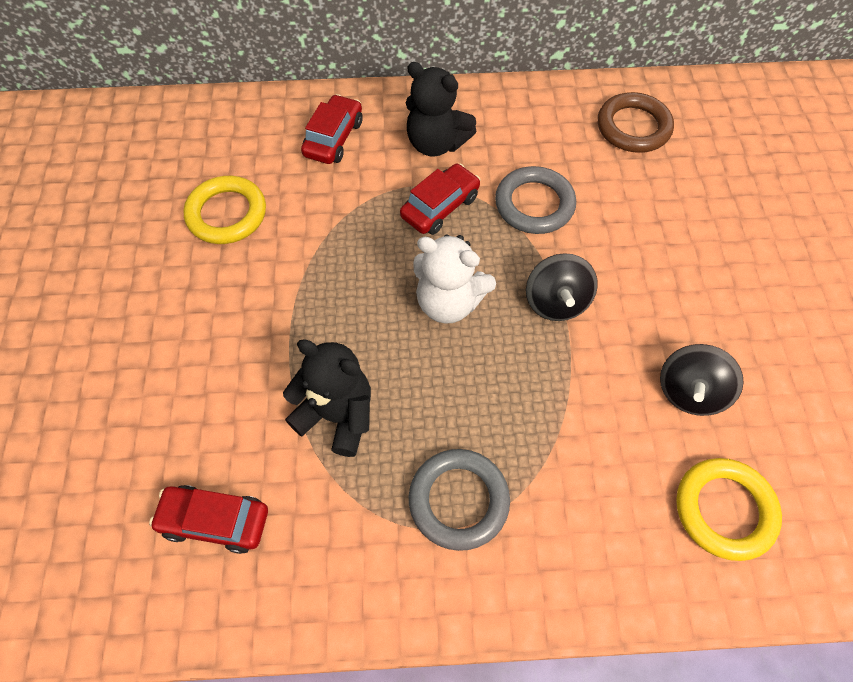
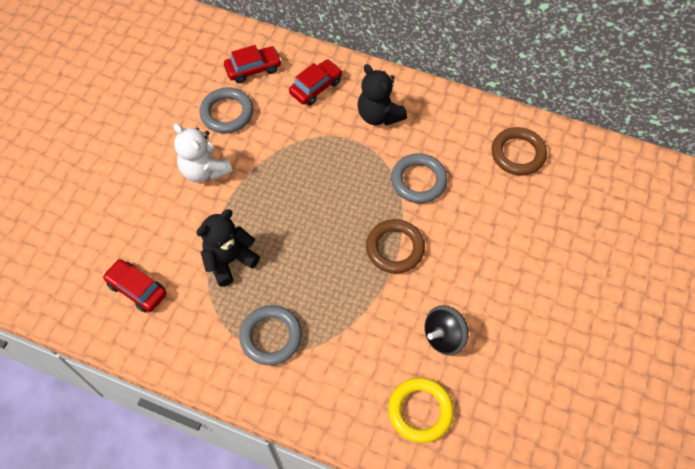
camera: 25 degrees right, 0 degrees up
yellow ring [183,176,266,244] -> grey ring [199,88,253,133]
black teddy bear [283,339,371,457] -> black teddy bear turned 90 degrees counterclockwise [196,210,260,287]
red car [400,163,481,235] -> red car moved to [224,45,282,83]
white teddy bear [413,235,496,324] -> white teddy bear moved to [174,123,233,182]
black spinning top [526,253,598,321] -> brown ring [366,219,425,274]

